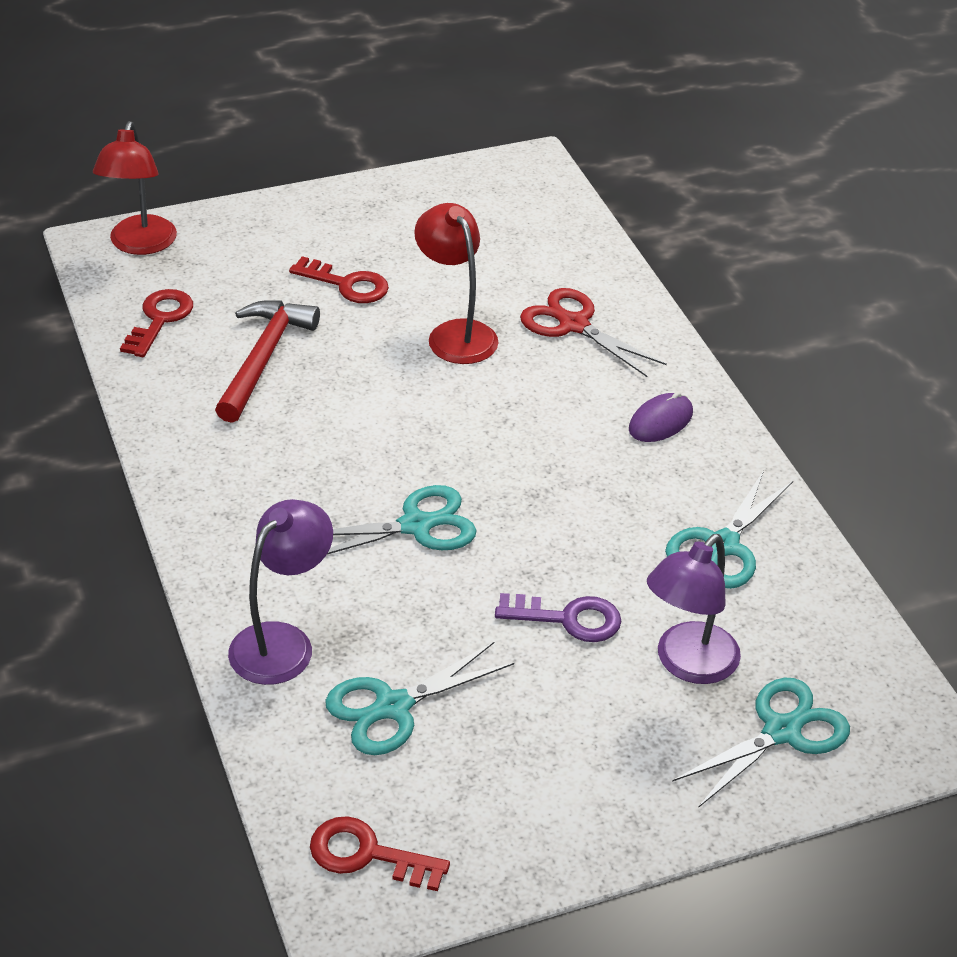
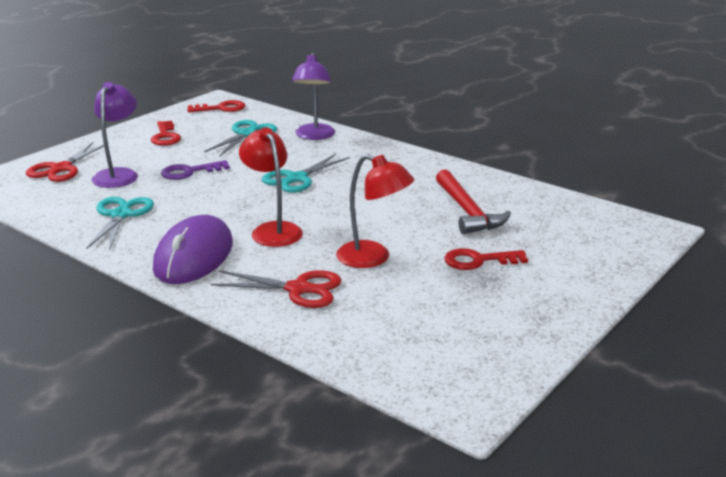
camera: 150 degrees right, 15 degrees down
red lamp [93,121,177,255] -> red lamp moved to [239,127,303,247]
red key [120,289,193,357] -> red key moved to [151,121,181,146]
purple mouse [629,392,693,442] -> purple mouse [153,215,233,284], size x1.98
turquoise scissors [672,678,850,808] -> red scissors [26,142,104,182]

